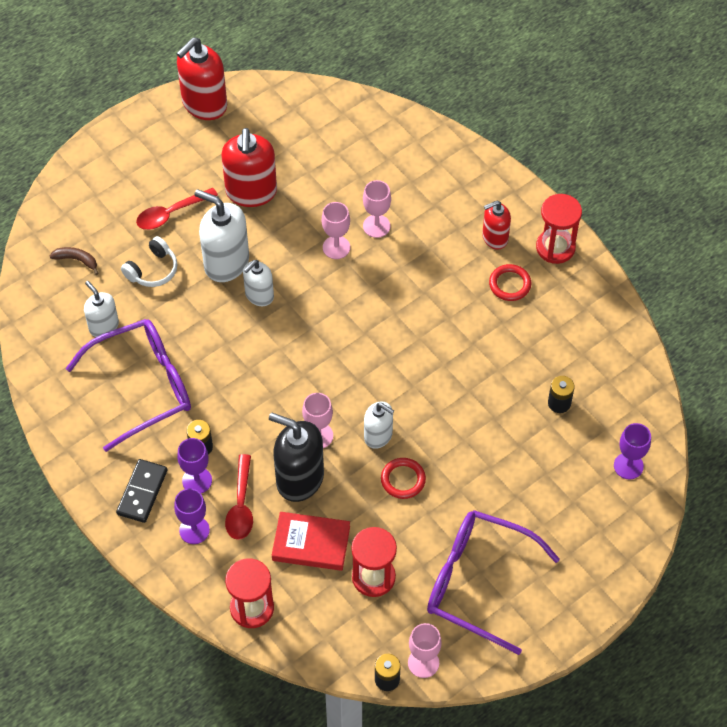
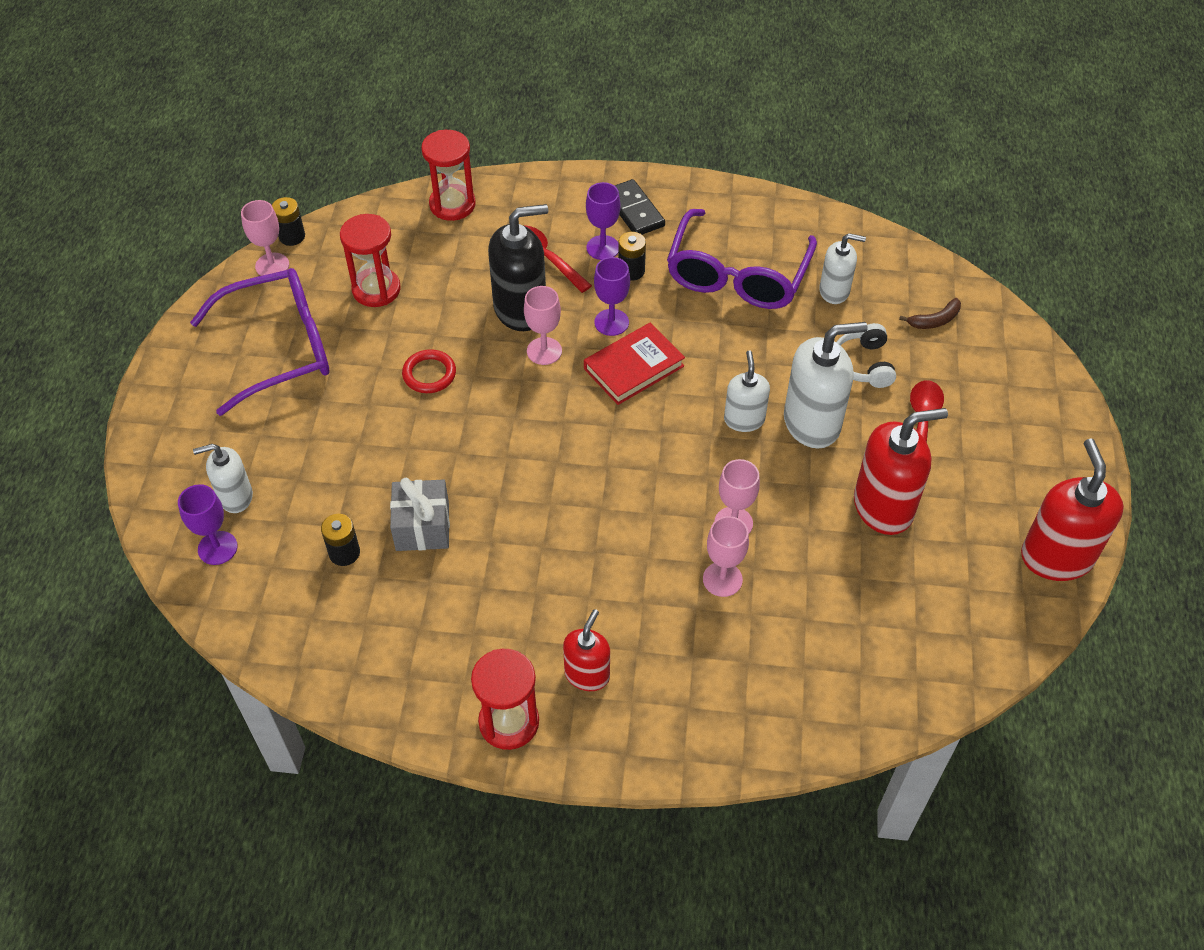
camera: 135 degrees right, 5 degrees down
purple goblet [174,488,210,544] -> purple goblet moved to [594,257,630,336]
red soap dispenser [221,128,277,207] -> red soap dispenser turned 120 degrees clockwise [854,408,948,535]
red book [272,512,350,571] -> red book moved to [584,323,685,405]
white soap dispenser [364,401,394,449] -> white soap dispenser moved to [193,444,253,513]
red ring [489,264,531,301] -> none
none -> grey gift [390,478,450,551]

